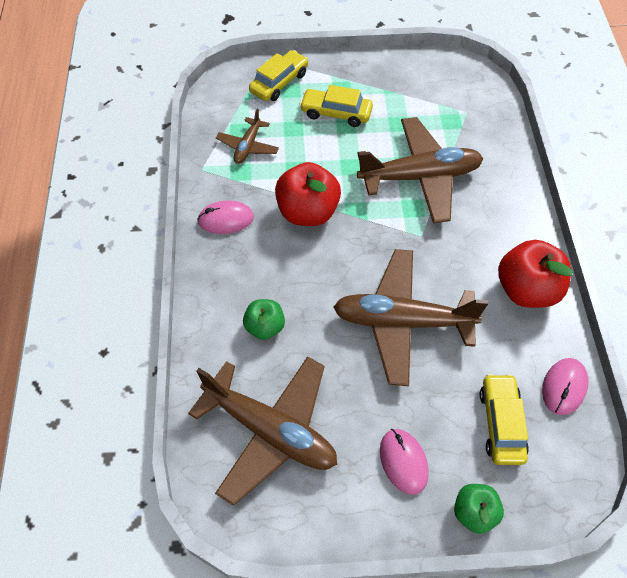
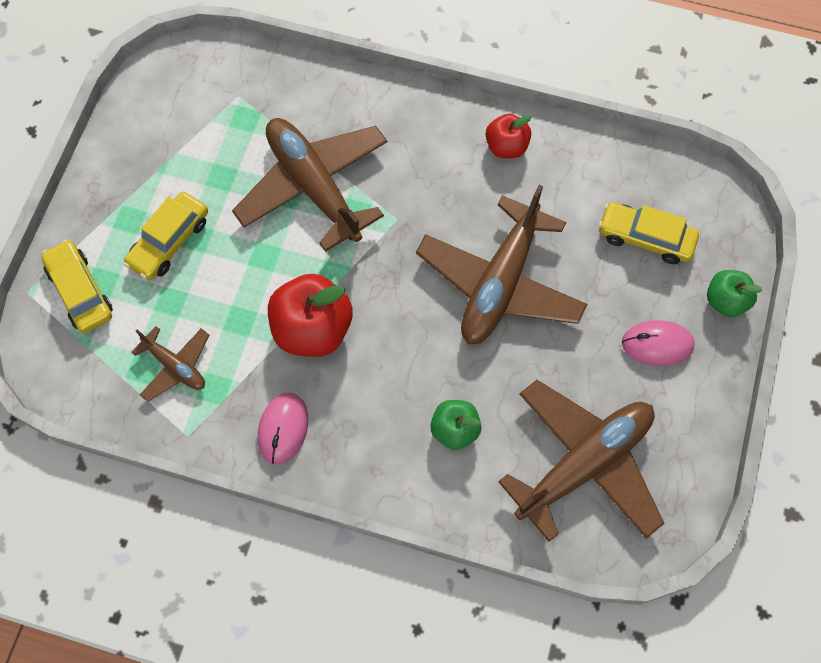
camera: 70 degrees left, 10 degrees up
brown plane [357,117,483,223] -> brown plane turned 45 degrees counterclockwise [232,118,388,252]
red apple [498,240,573,308] -> red apple [486,114,531,158], size x0.58
pink mouse [542,358,589,415] -> none

